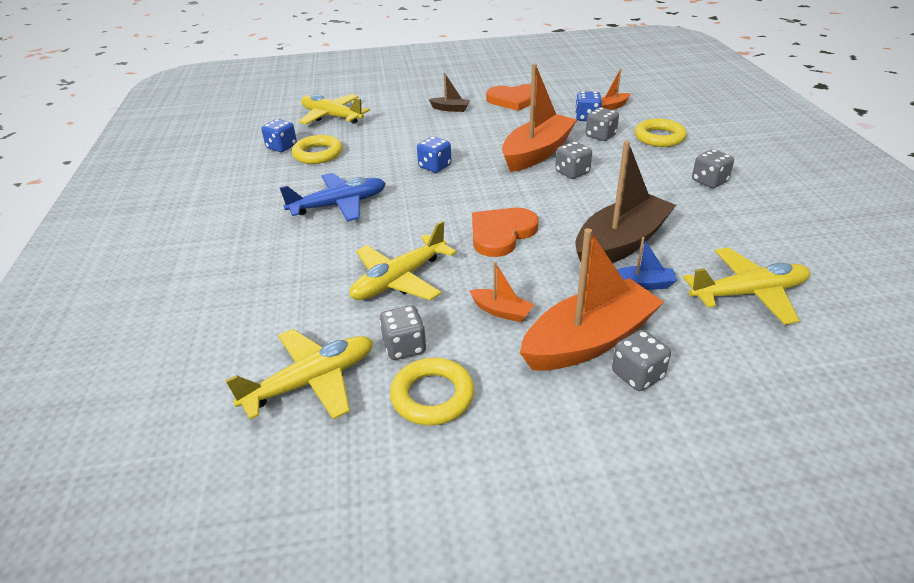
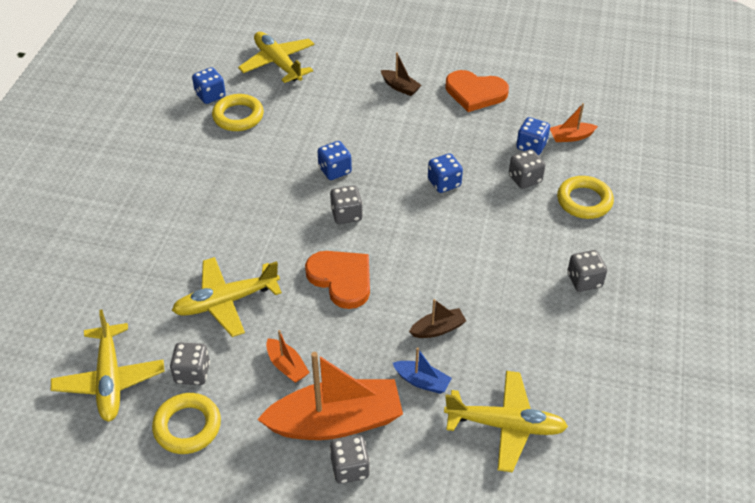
camera: 20 degrees right, 10 degrees up
yellow plane [225,329,373,420] -> yellow plane turned 90 degrees clockwise [51,309,165,422]
blue plane [279,173,386,222] -> none
orange heart [472,208,538,257] -> orange heart turned 75 degrees clockwise [305,251,370,309]
orange boat [502,63,577,172] -> blue dice [428,153,463,193]
grey dice [555,141,592,179] -> grey dice moved to [330,185,363,224]
brown boat [575,141,676,263] -> brown boat [409,299,466,338], size x0.45

